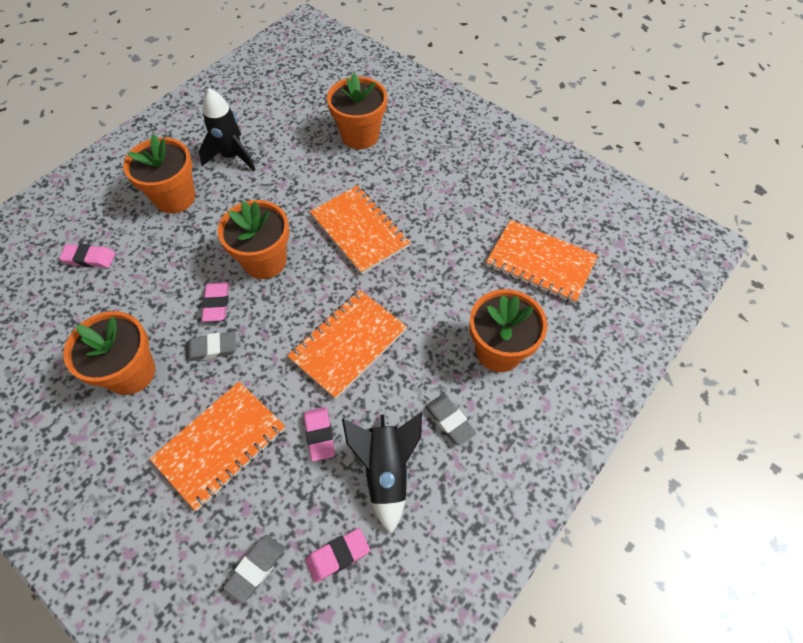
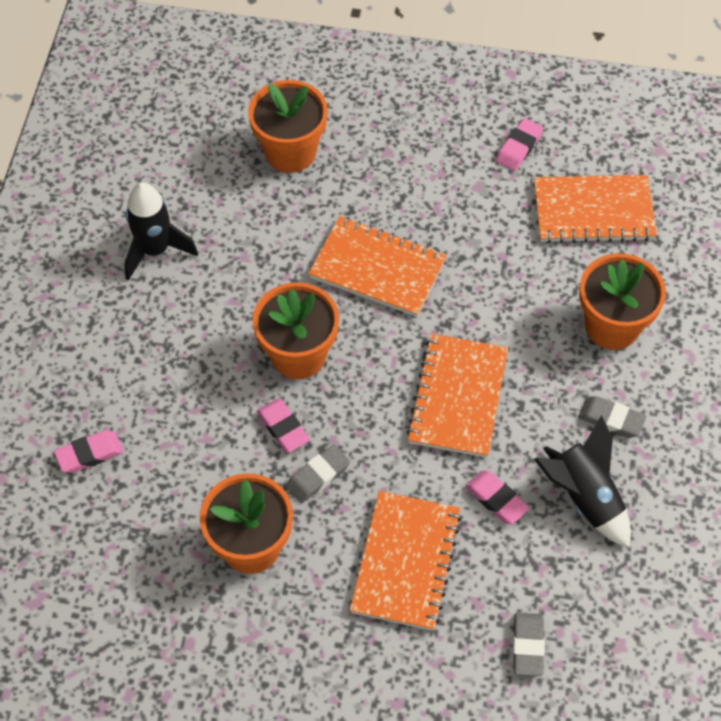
camera: 30 degrees left, 0 degrees up
orange flower pot [123,134,195,213] -> none
pink eraser [305,528,370,583] -> pink eraser moved to [496,118,543,171]

